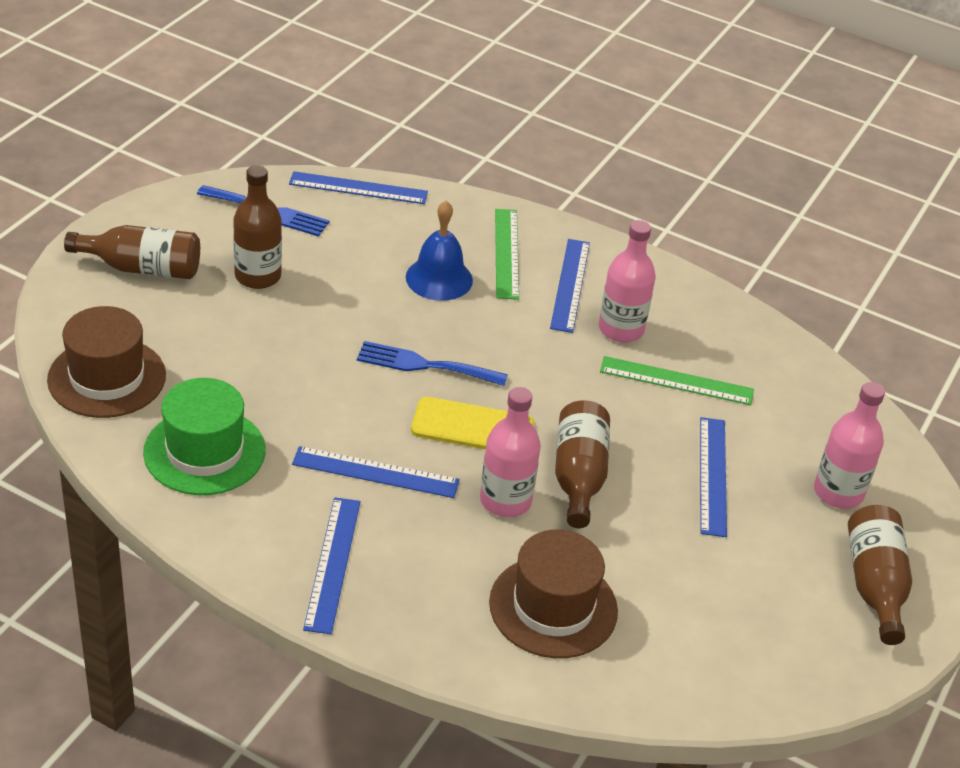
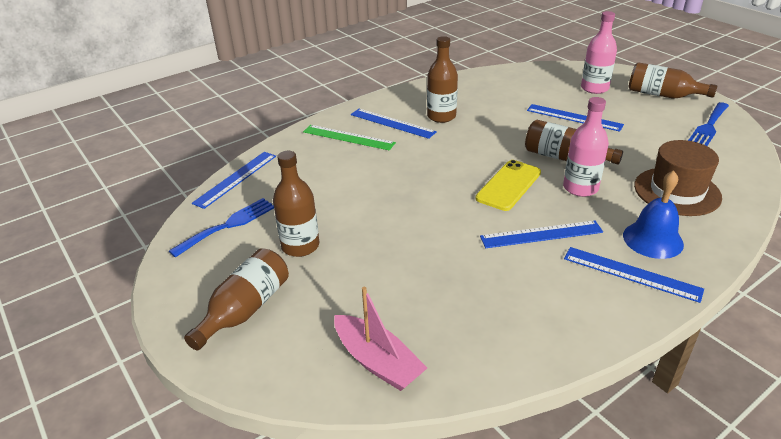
camera: 60 degrees left, 5 degrees down
brown hat [47,306,166,418] -> pink boat [334,287,427,391]
green hat [143,378,266,495] -> none
blue ruler [292,446,460,498] -> blue ruler turned 45 degrees clockwise [480,220,603,248]
blue fork [357,341,508,386] -> blue fork moved to [688,102,729,146]
blue bell [406,201,473,301] -> blue bell moved to [623,170,684,259]
pink bottle [599,220,656,343] -> brown bottle [427,36,458,123]
green ruler [600,356,754,405] -> none

